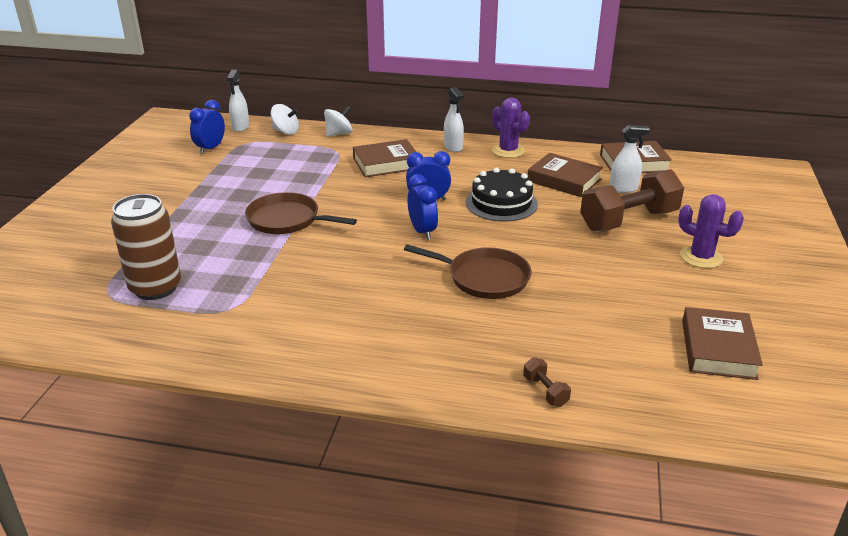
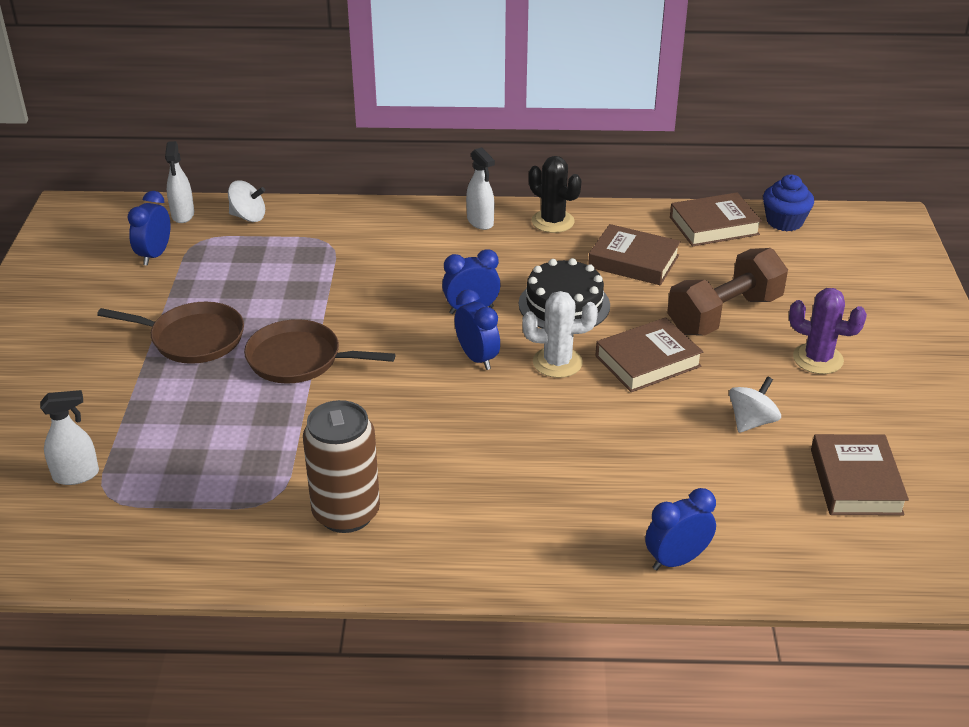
camera: 10 degrees left, 5 degrees up
brown can [111,194,181,300] -> brown can moved to [303,400,380,533]
white spinning top [324,106,353,137] -> white spinning top moved to [729,376,781,433]
brown book [353,139,416,177] -> brown book moved to [596,317,703,392]
brown pan [404,244,531,299] -> brown pan moved to [97,302,244,364]
purple cactus [492,98,530,158] -> black cactus [529,156,581,233]
brown dumbbell [523,358,571,407] -> blue clock [645,488,716,570]
white spray bottle [609,125,650,193] -> white spray bottle moved to [40,390,99,485]
none -> white cactus [522,291,598,378]
none -> blue cupcake [763,175,814,231]

